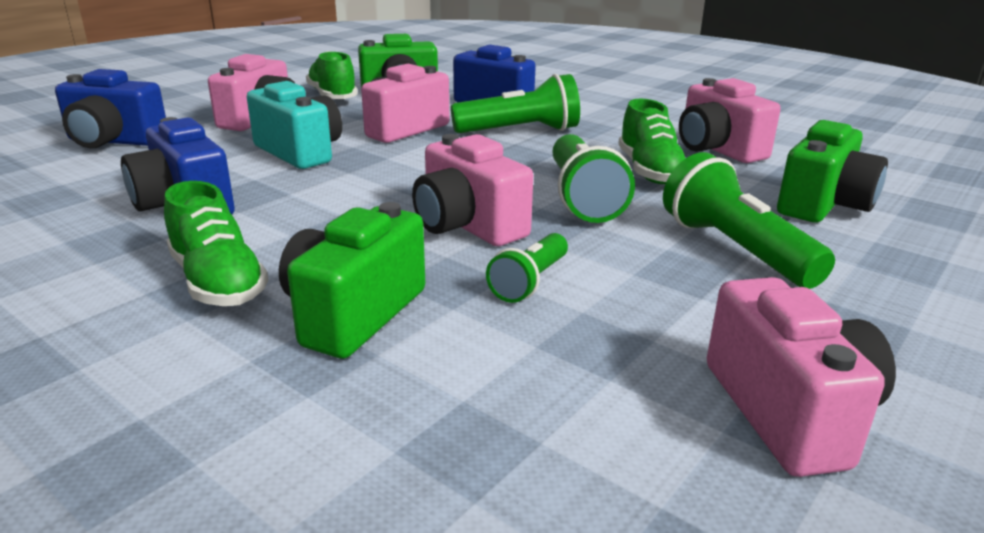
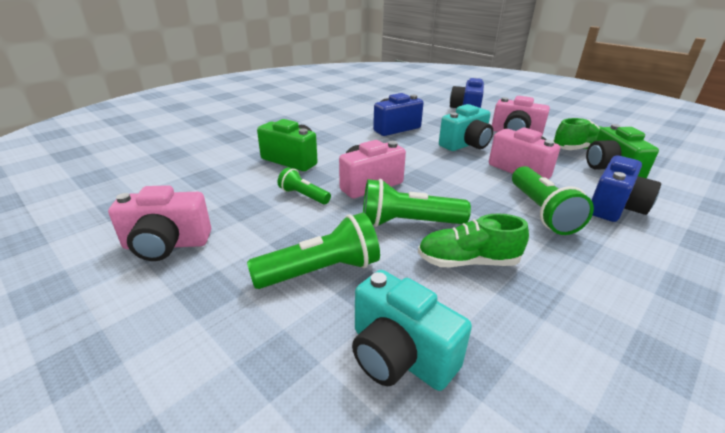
camera: 95 degrees right, 5 degrees up
green shoe [164,181,268,306] -> none
pink camera [679,78,781,163] -> none
green camera [777,120,888,222] -> turquoise camera [352,270,472,391]

